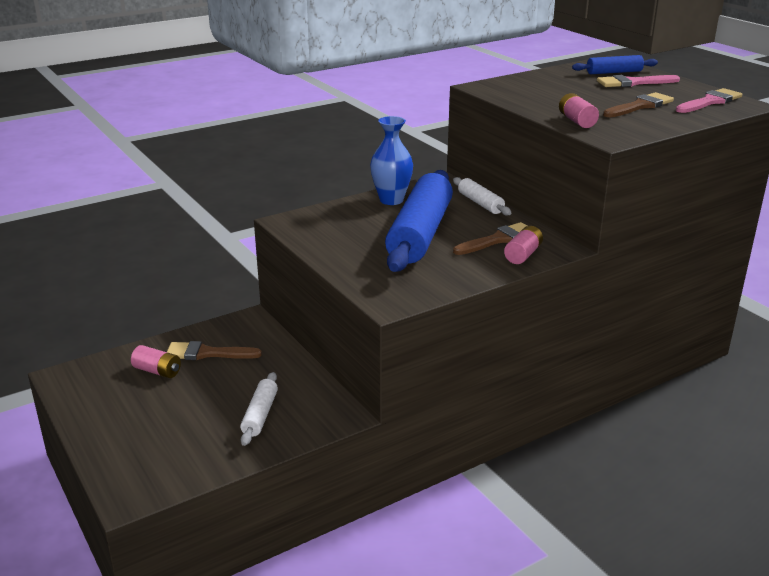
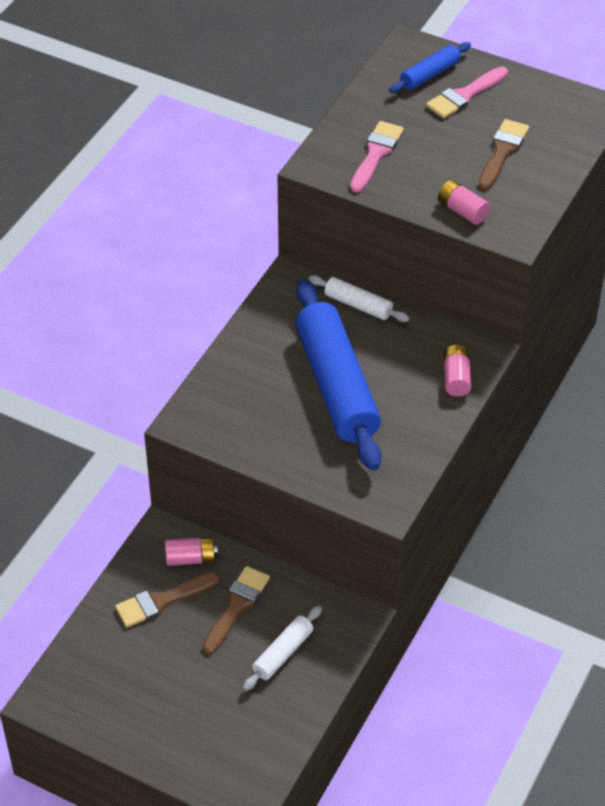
camera: 30 degrees left, 20 degrees up
pink battery [131,345,181,378] -> pink battery moved to [165,537,218,566]
white rolling pin [240,372,278,446] -> white rolling pin turned 60 degrees clockwise [243,606,322,691]
blue vase [370,116,413,205] -> none
brown brush [453,222,527,255] -> brown brush moved to [203,566,270,654]
pink brush [676,88,742,113] -> pink brush moved to [350,121,404,192]

